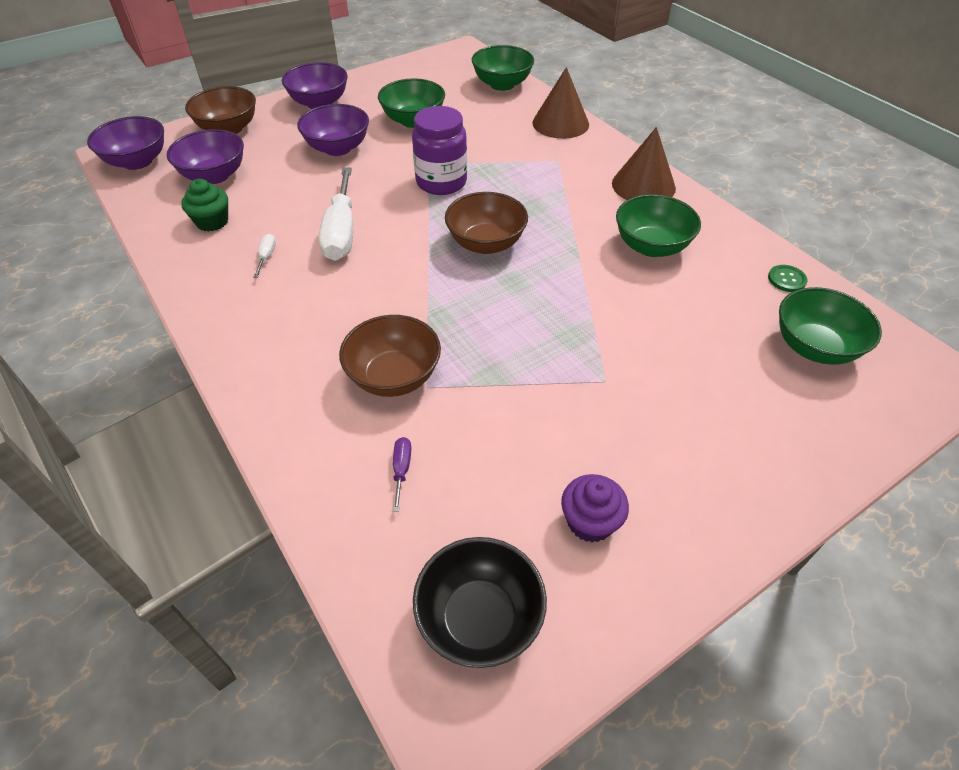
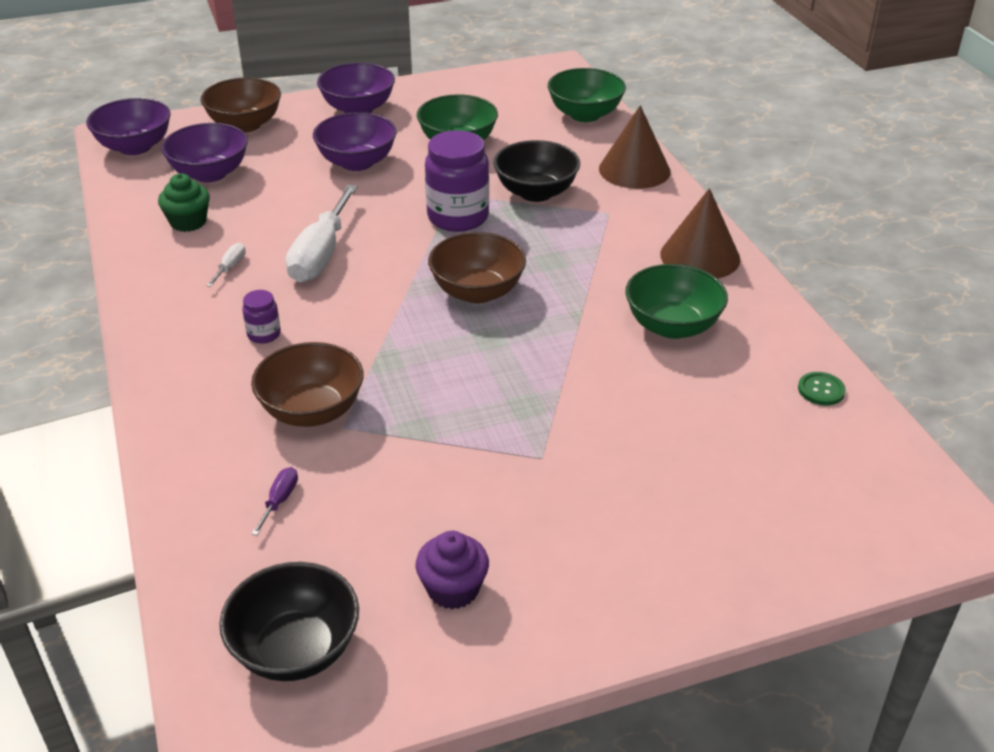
camera: 15 degrees right, 10 degrees down
green bowl [779,287,882,365] -> none
none -> purple jar [242,290,281,344]
none -> black bowl [493,140,580,202]

